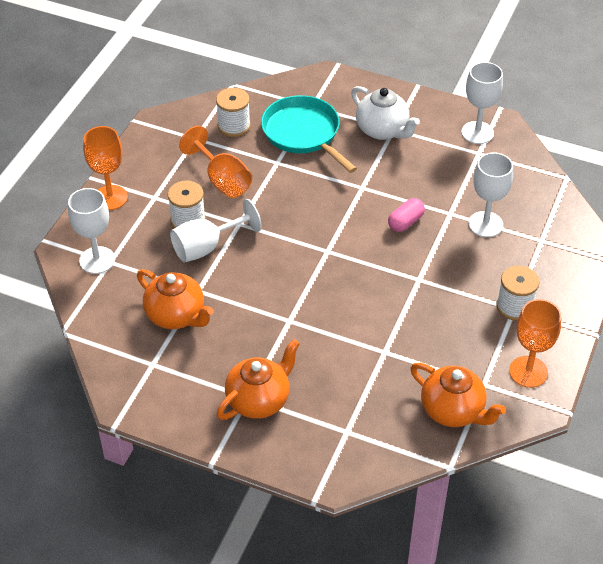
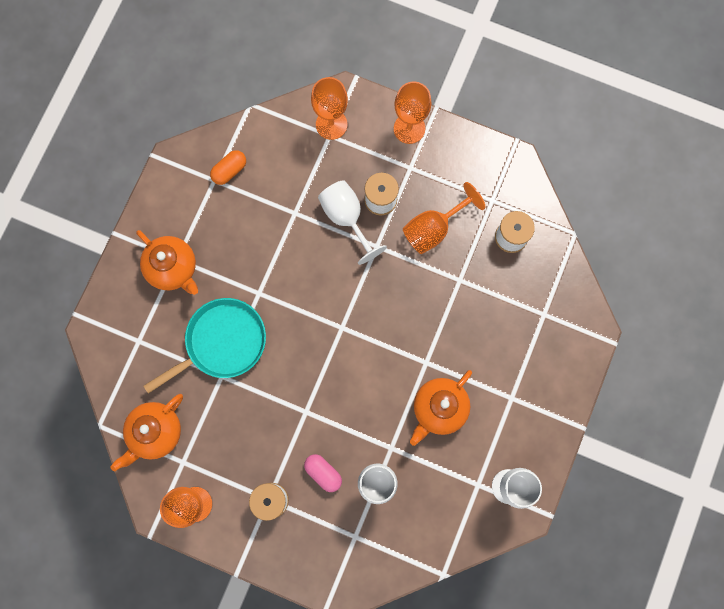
camera: 90 degrees right, 30 degrees up
white goblet [68,188,115,274] -> orange goblet [311,77,348,140]
orange teapot [137,269,214,329] -> orange teapot moved to [410,370,472,446]
turquoise pan [261,95,357,173] -> turquoise pan moved to [144,298,266,394]
white teapot [351,86,420,140] -> none
pink capsule [388,198,425,232] -> pink capsule moved to [304,454,342,492]
none -> orange capsule [210,150,246,185]

